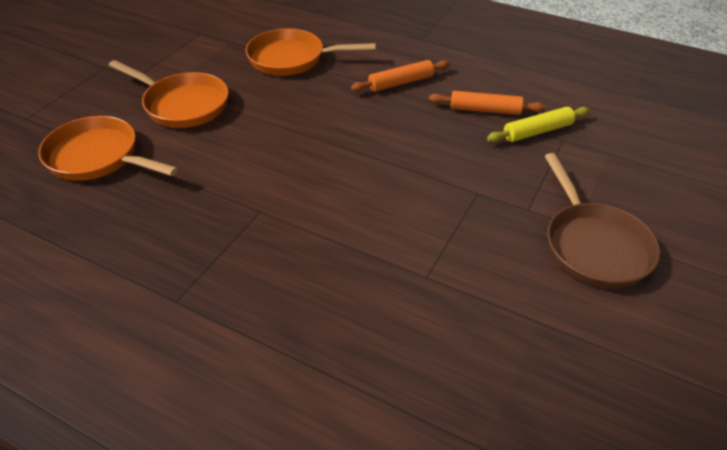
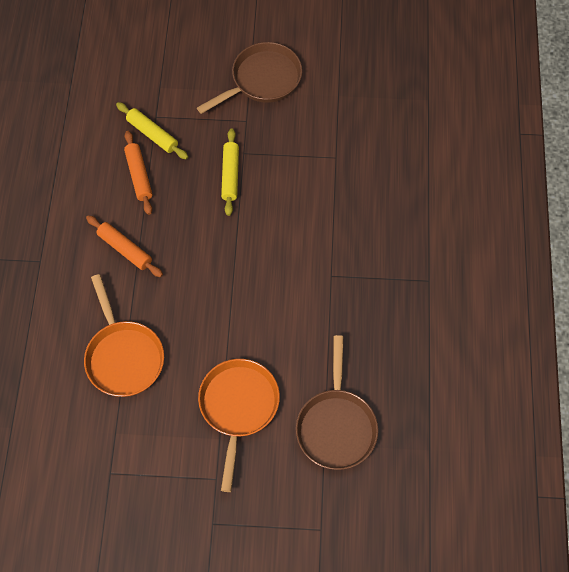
camera: 115 degrees left, 20 degrees up
orange pan [38,116,178,181] -> brown pan [296,335,378,470]
none -> yellow rolling pin [221,129,239,216]

